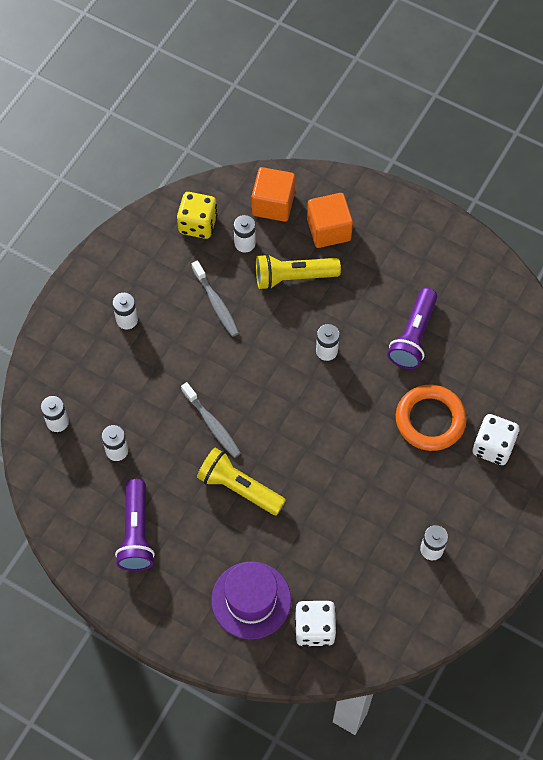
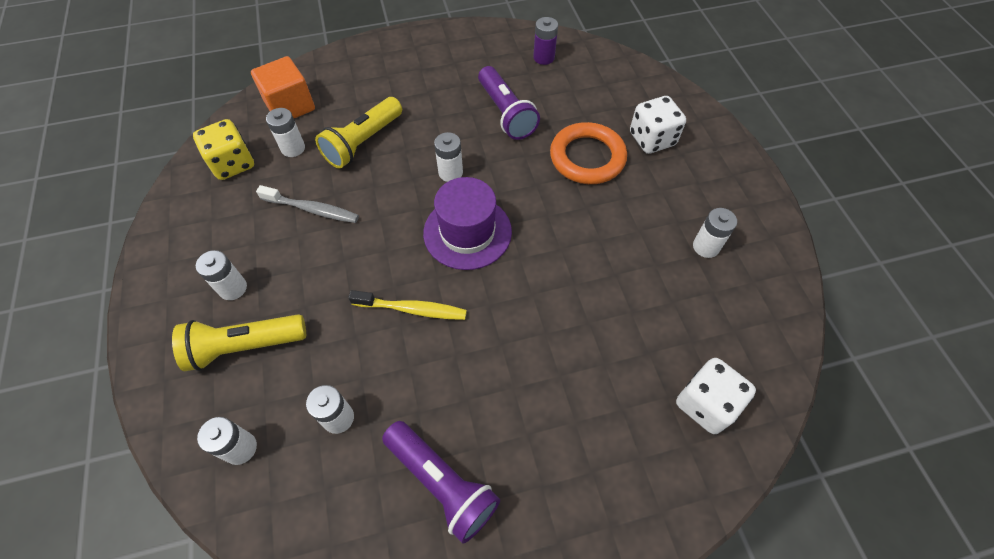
camera: 45 degrees left, 5 degrees down
grey toothbrush [181,382,241,458] -> yellow toothbrush [348,290,467,320]
yellow flashlight [197,448,286,515] -> yellow flashlight moved to [172,314,306,371]
purple hat [211,561,291,639] -> purple hat moved to [423,177,512,270]
orange cube [307,193,353,248] -> none
none -> purple battery [533,17,558,65]

